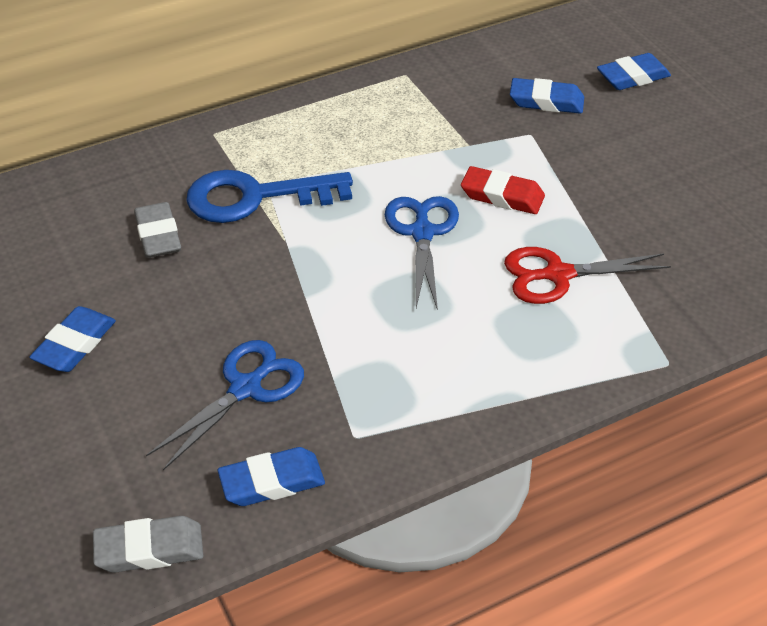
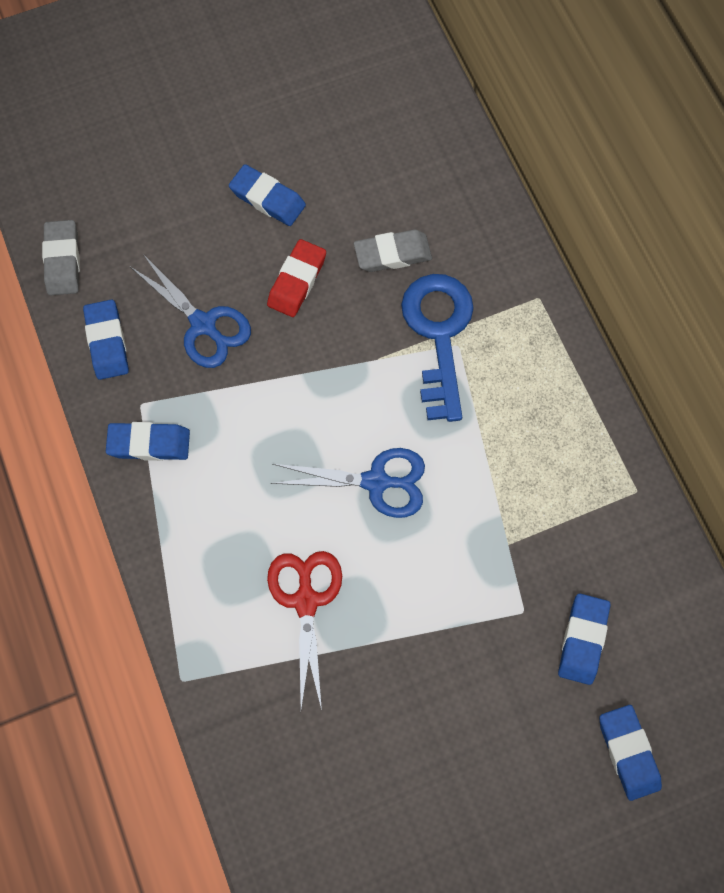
camera: 95 degrees right, 25 degrees up
red eraser [461,166,545,214] -> red eraser moved to [267,239,326,317]
none -> blue eraser [106,422,190,461]

